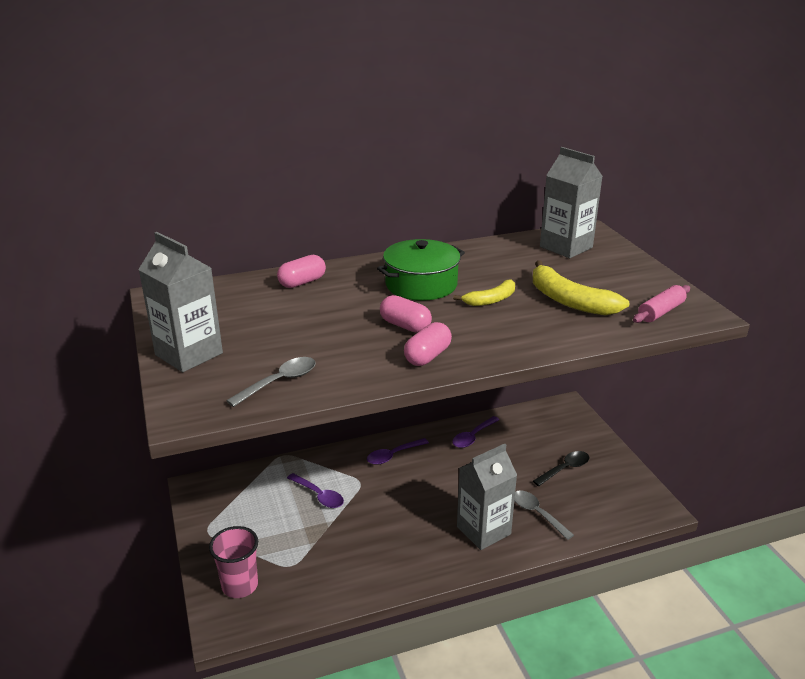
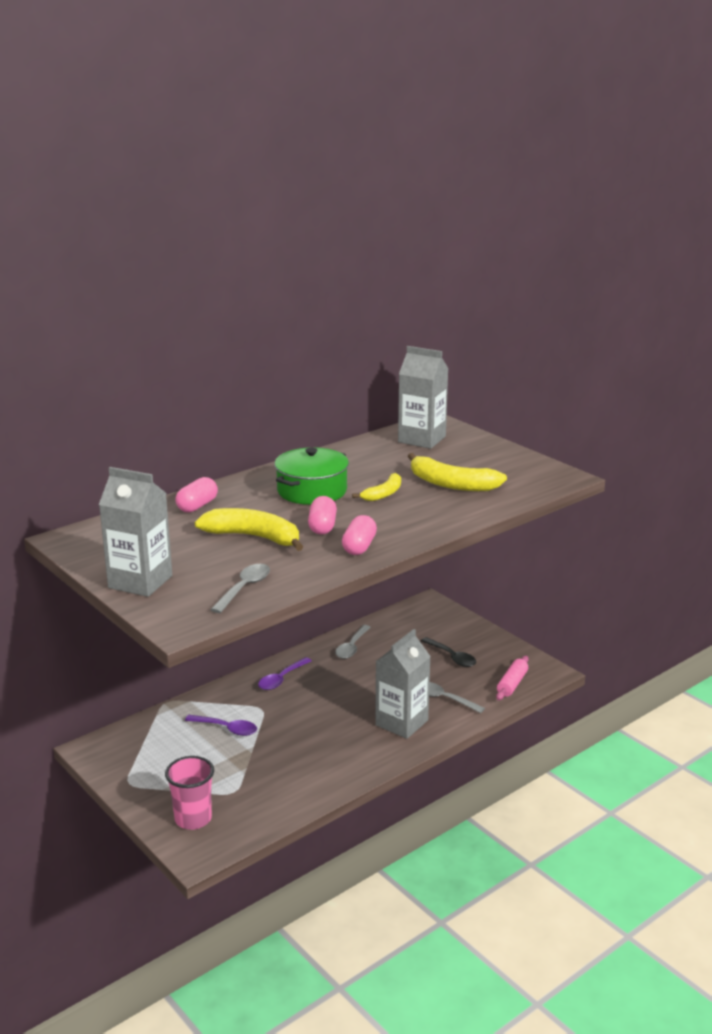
camera: 20 degrees left, 5 degrees down
pink capsule [380,295,432,333] -> pink capsule turned 75 degrees clockwise [308,496,337,535]
purple spoon [452,416,499,448] -> grey spoon [335,625,371,659]
black spoon [533,451,589,486] -> black spoon turned 105 degrees clockwise [421,637,476,667]
pink rolling pin [633,285,690,323] -> pink rolling pin moved to [496,656,529,700]
none -> yellow banana [195,508,303,551]

